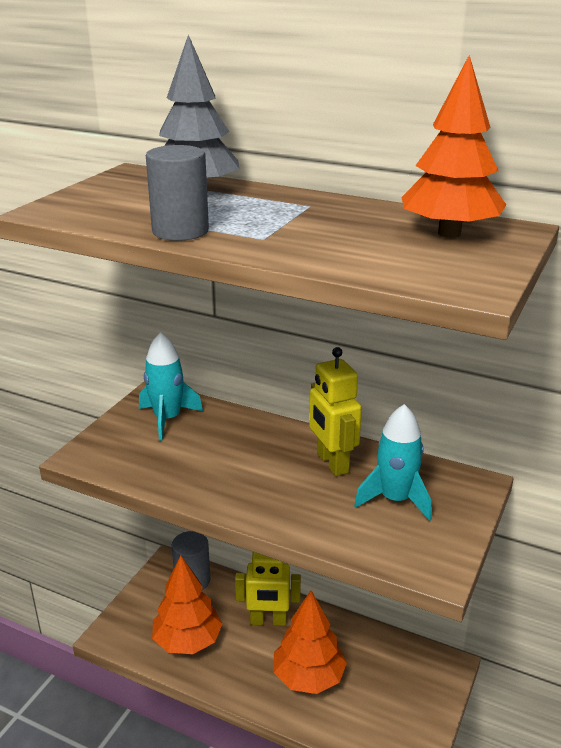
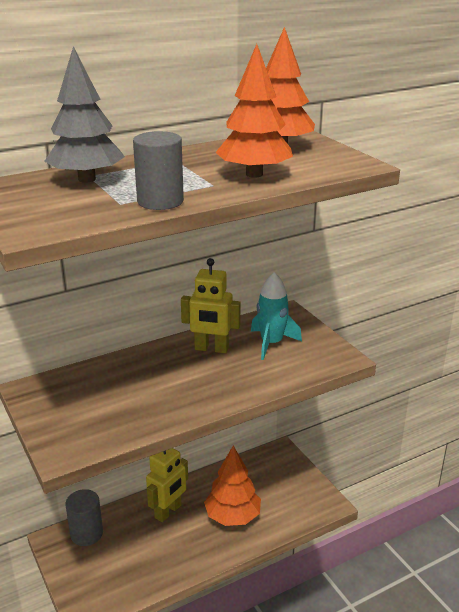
camera: 55 degrees left, 0 degrees up
turquoise rocket [139,332,203,441] -> none
orange tree [152,556,222,654] -> orange tree moved to [215,44,293,178]

